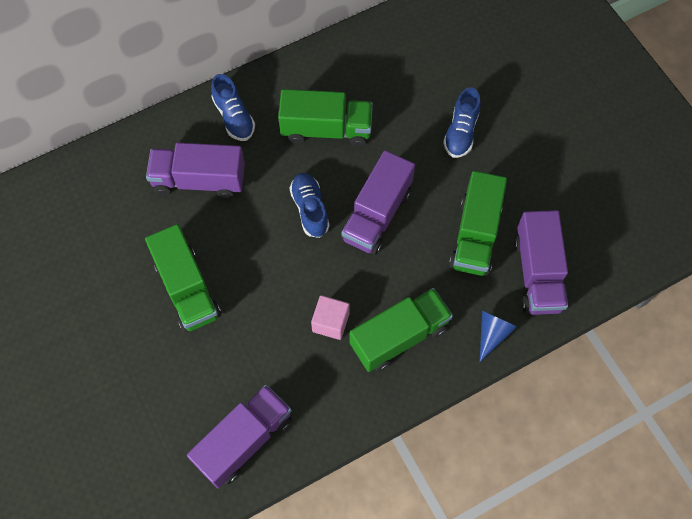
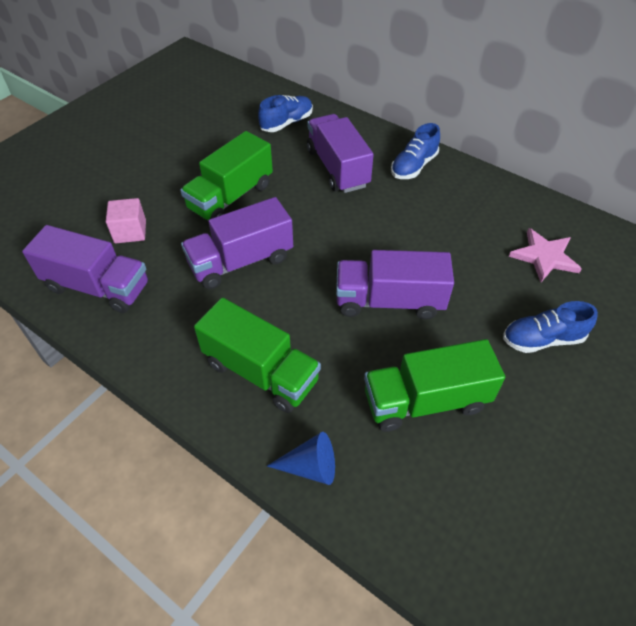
camera: 65 degrees right, 15 degrees down
green truck [278,89,373,147] -> none
blue shoe [290,173,329,238] -> blue shoe moved to [258,95,313,132]
pink cube [311,295,350,340] -> pink cube moved to [106,198,146,243]
purple truck [514,210,568,315] -> purple truck moved to [181,197,293,289]
none -> pink star [509,228,582,282]

